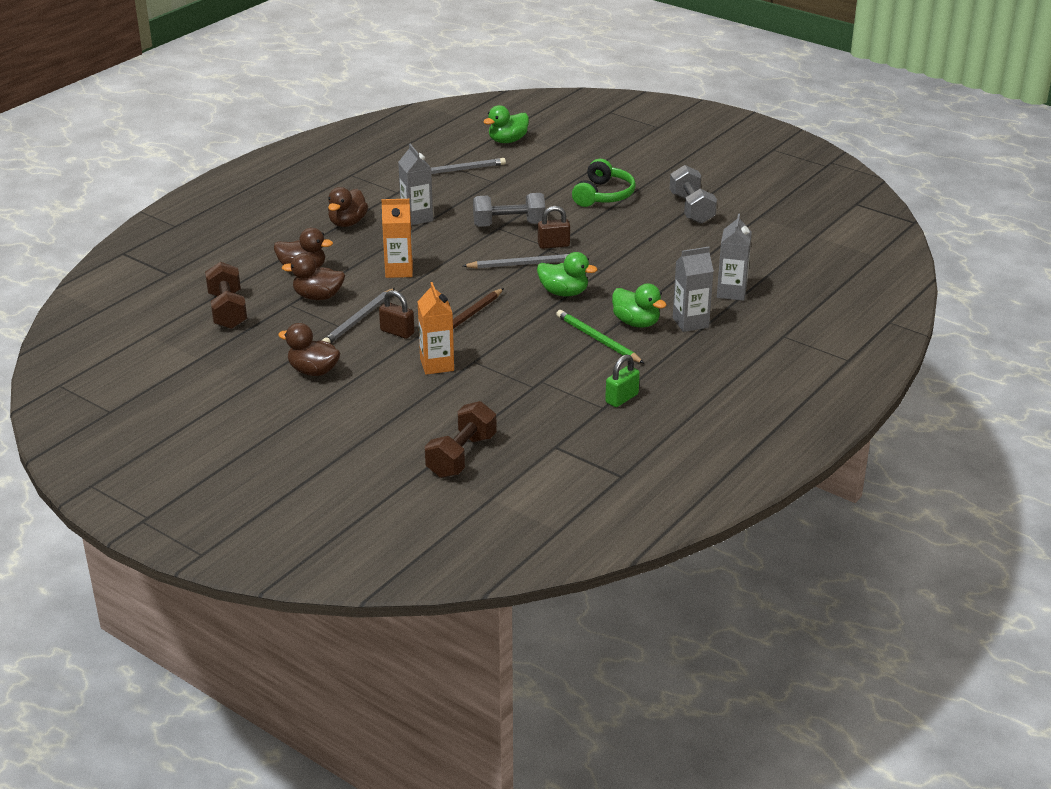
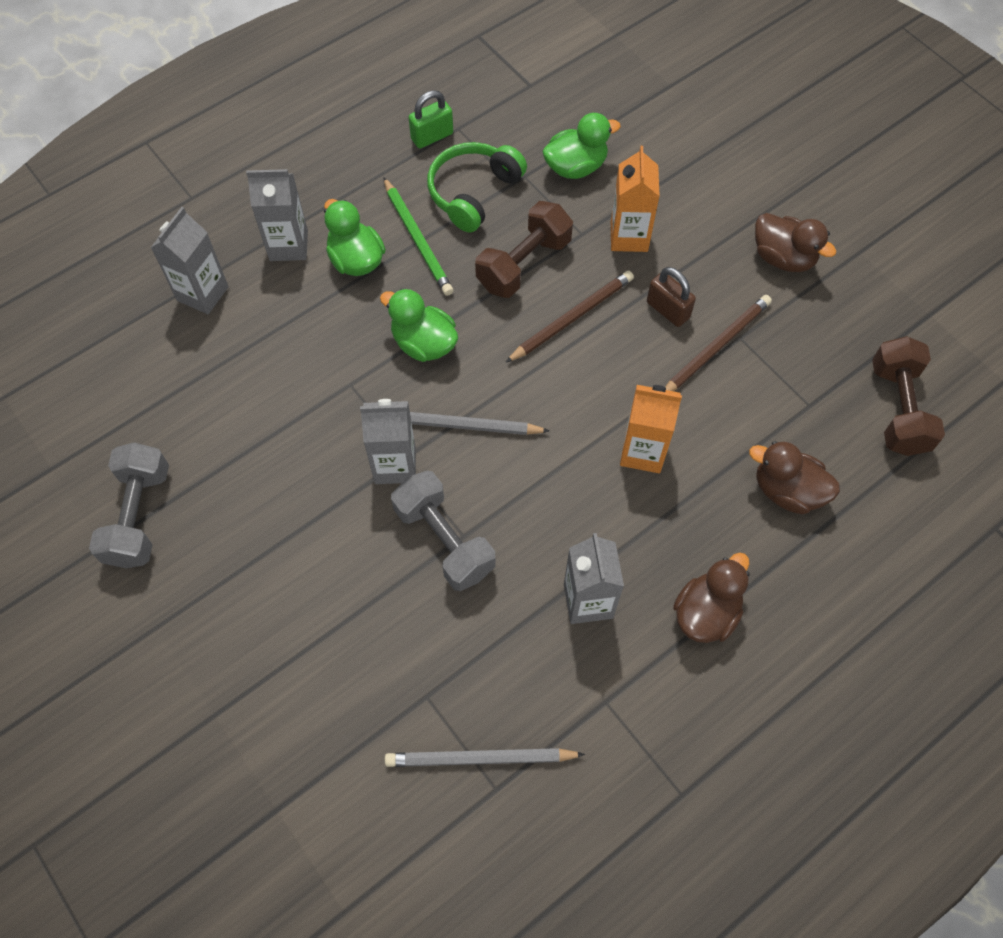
camera: 165 degrees left, 30 degrees up
brown duck [282,253,345,300] -> none
grey pencil [322,288,395,344] -> brown pencil [665,295,772,391]
brown dumbbell [425,401,497,478] -> brown dumbbell moved to [475,201,573,298]
grey dumbbell [473,193,545,227] -> grey dumbbell turned 45 degrees clockwise [391,471,495,591]
green duck [483,105,529,143] -> green duck moved to [542,113,621,179]
brown padlock [538,206,570,249] -> grey carton [360,399,416,484]
green headphones [572,159,636,207] -> green headphones moved to [427,142,527,232]

